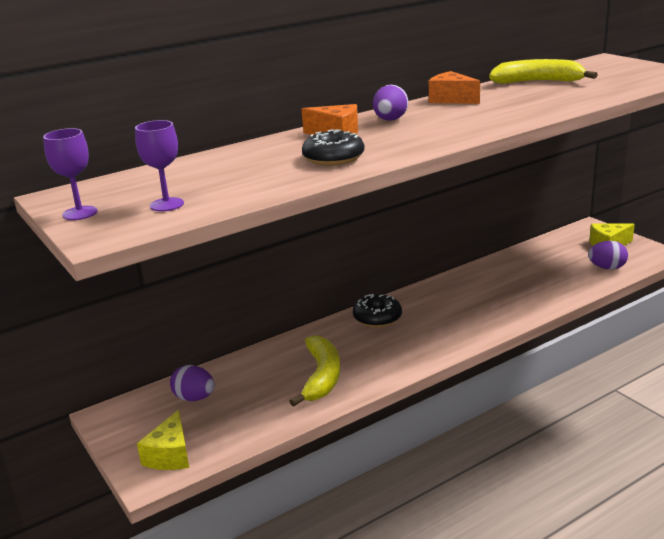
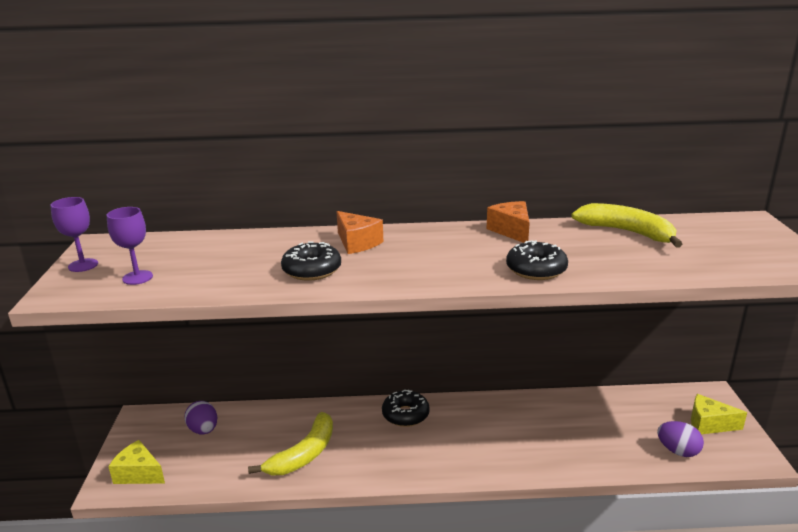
camera: 30 degrees right, 0 degrees up
yellow cheese [137,410,189,470] -> yellow cheese turned 75 degrees clockwise [108,440,165,484]
purple egg [373,85,408,121] -> none
none -> black donut [506,241,568,280]

